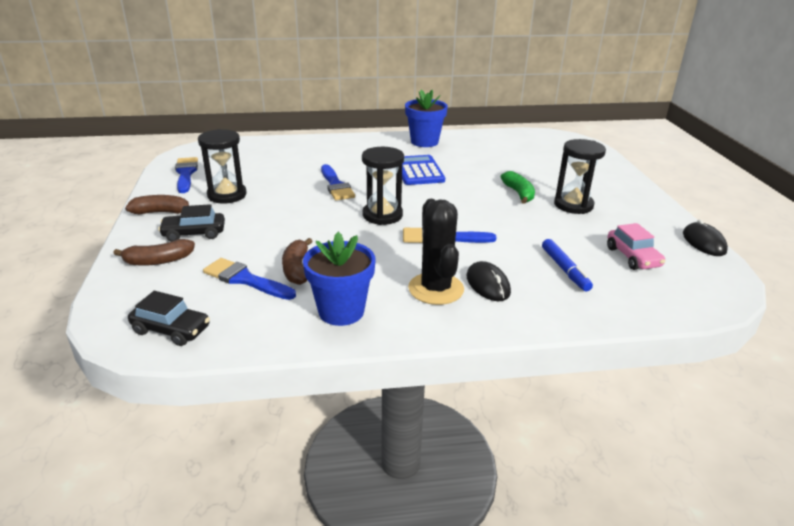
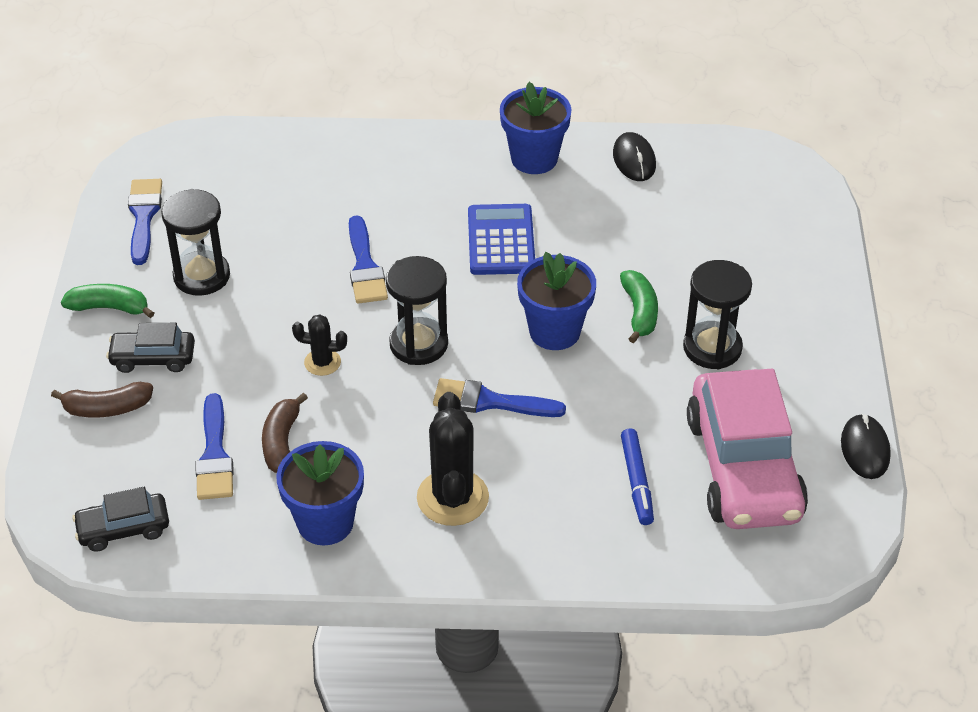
camera: 10 degrees right, 15 degrees up
brown banana [125,195,189,214] -> green banana [61,284,154,318]
black car [128,291,210,346] -> black car turned 135 degrees clockwise [72,487,169,552]
blue brush [203,258,296,300] -> blue brush turned 135 degrees counterclockwise [196,393,234,500]
black mouse [467,261,511,301] -> black mouse moved to [613,132,656,181]
pink car [607,223,665,270] -> pink car [687,369,808,529], size x2.11
none -> black cactus [292,314,347,376]
none -> blue flower pot [517,252,596,350]

